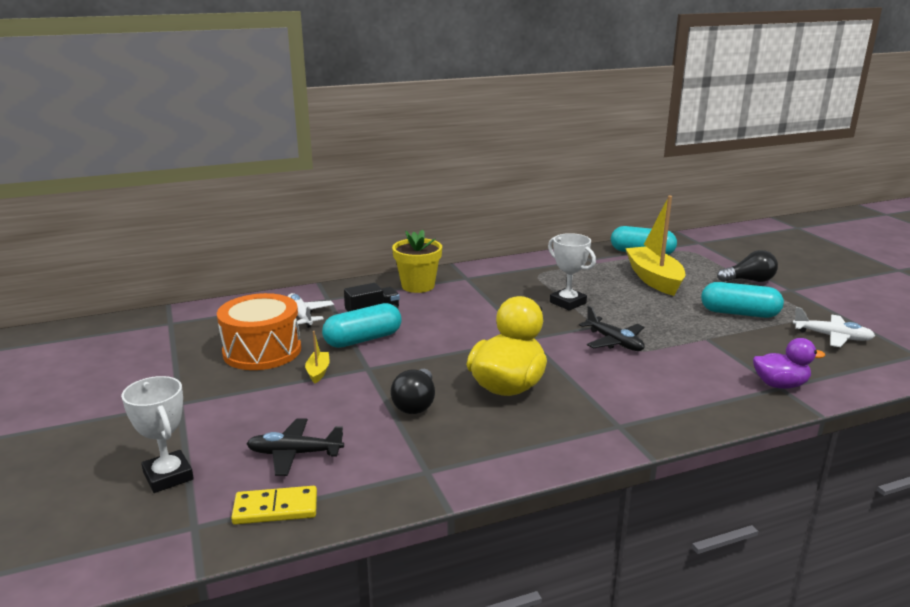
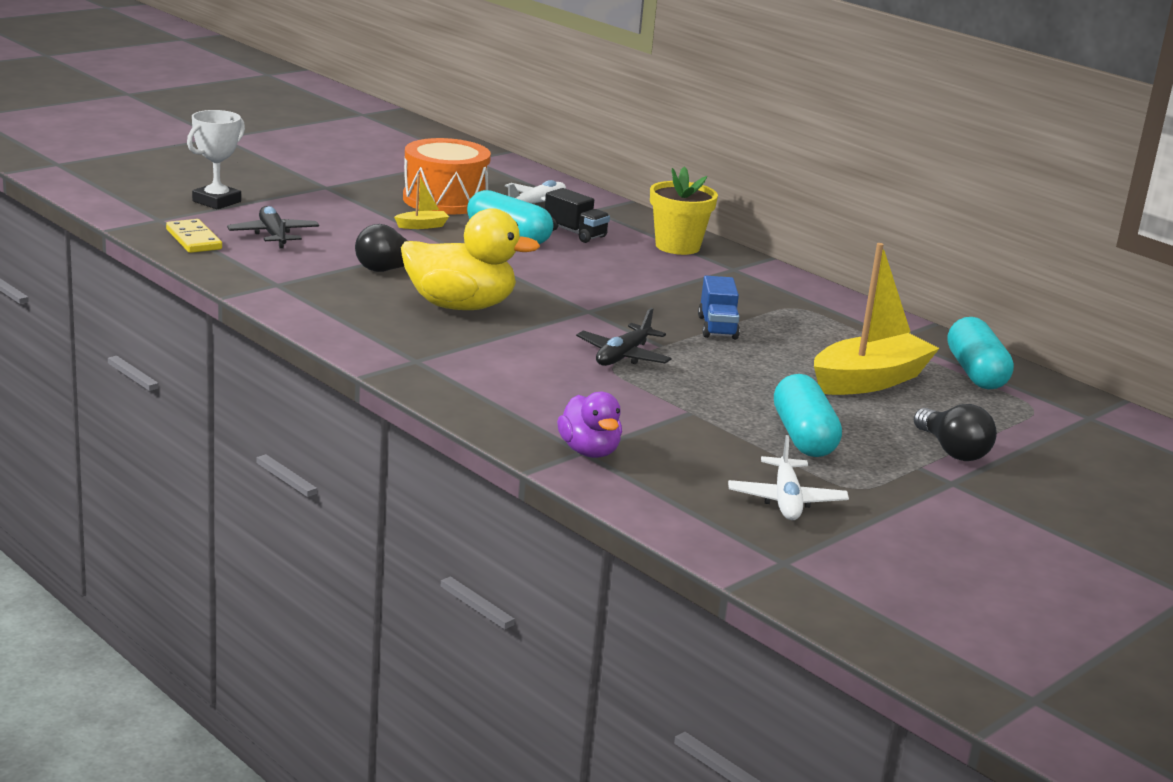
camera: 65 degrees right, 0 degrees up
white trophy [548,233,596,310] -> blue truck [698,276,740,340]

